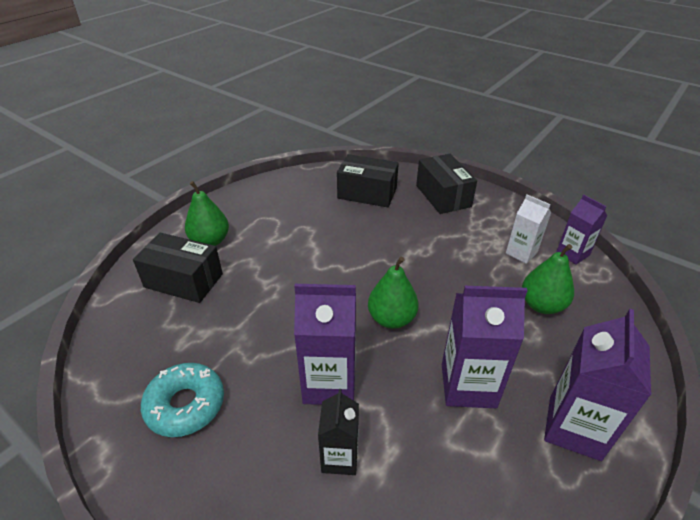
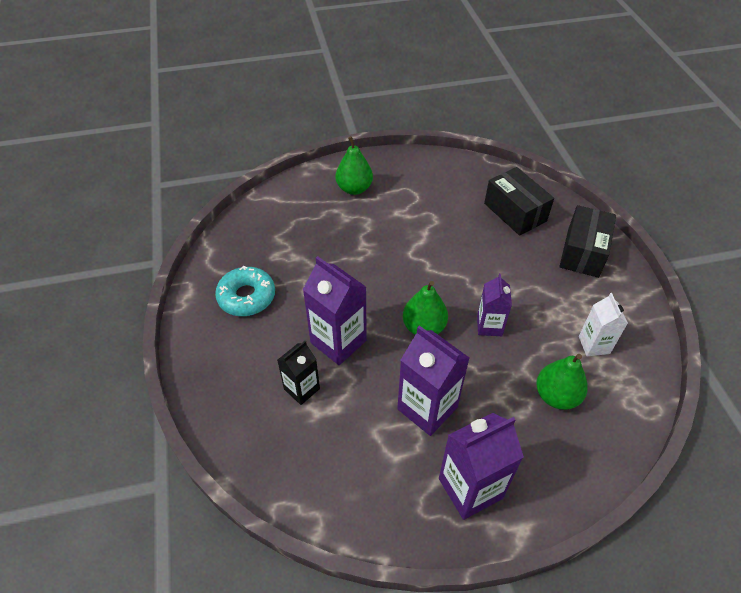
camera: 40 degrees right, 10 degrees up
black box [133,233,223,303] -> none
purple carton [556,195,607,265] -> purple carton moved to [477,274,512,336]

